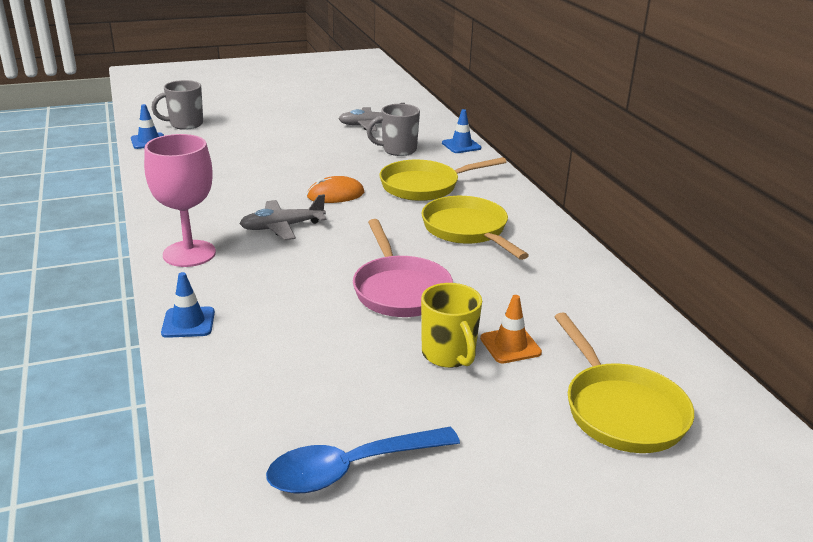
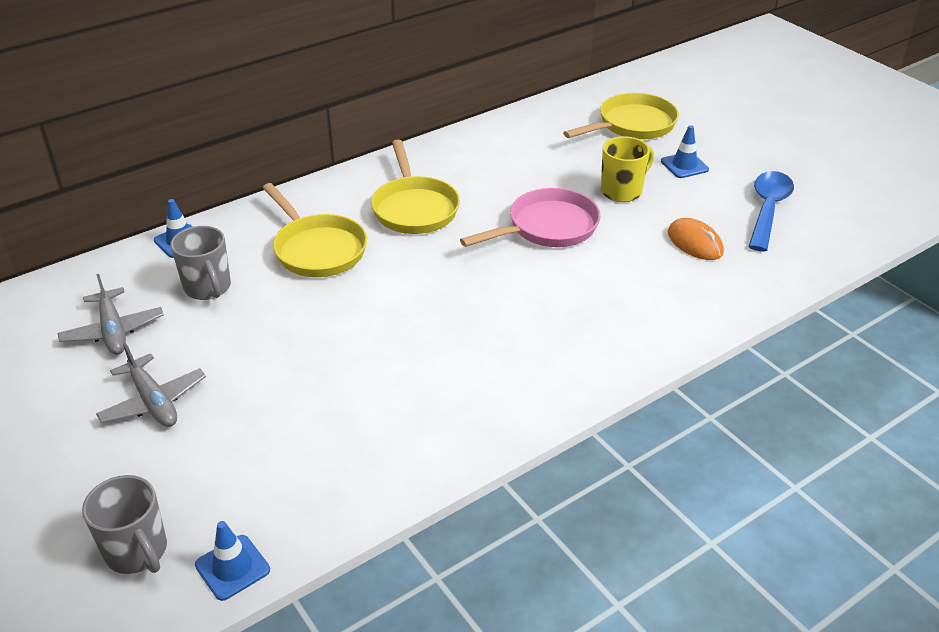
camera: 105 degrees left, 10 degrees up
pink goblet [144,134,216,267] -> none
blue traffic cone [161,272,215,338] -> blue traffic cone moved to [661,125,709,178]
grey plane [239,194,326,240] -> grey plane moved to [96,343,206,427]
blue spoon [266,427,460,494] -> blue spoon turned 120 degrees counterclockwise [748,171,794,252]
orange mouse [307,176,364,203] -> orange mouse moved to [668,218,724,260]
yellow pan [422,196,529,260] -> yellow pan turned 60 degrees counterclockwise [371,140,460,234]
orange traffic cone [480,295,542,364] -> none

